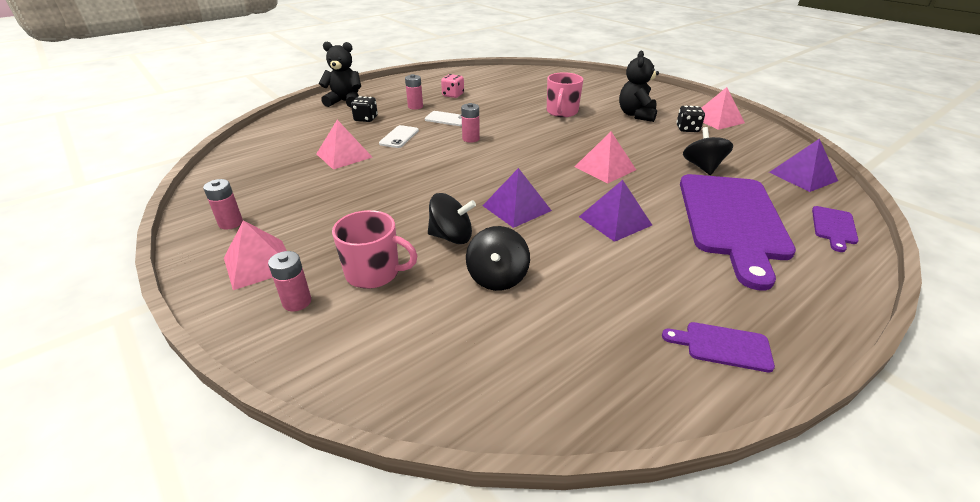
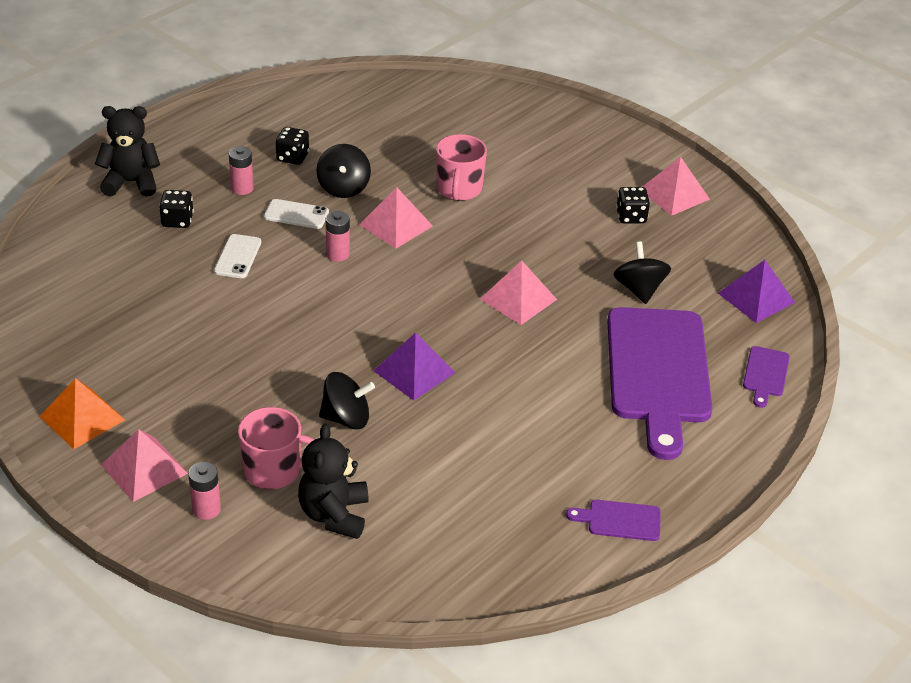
camera: 10 degrees left, 5 degrees up
pink battery [203,179,243,230] -> orange pyramid [39,378,125,449]
pink pyramid [317,120,373,170] -> pink pyramid moved to [359,187,433,249]
pink dice [441,74,464,98] -> black dice [276,127,309,165]
black spinning top [466,226,530,291] -> black spinning top moved to [316,144,371,198]
purple pyramid [579,180,652,242] -> none
black teddy bear [619,50,659,122] -> black teddy bear moved to [298,424,369,539]

